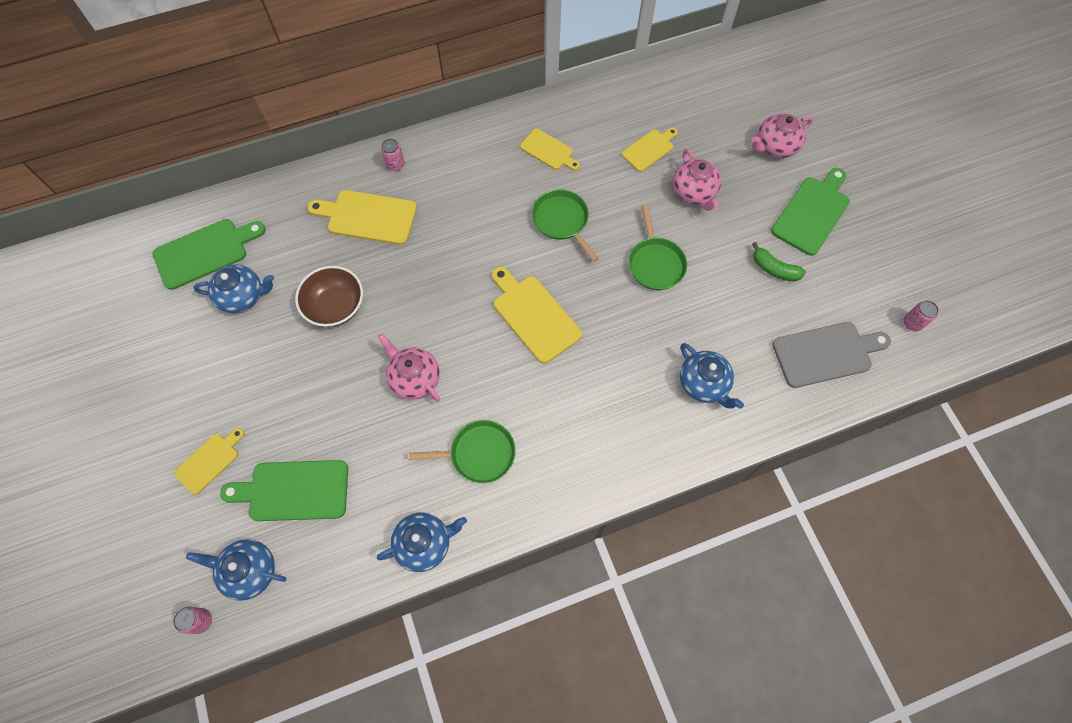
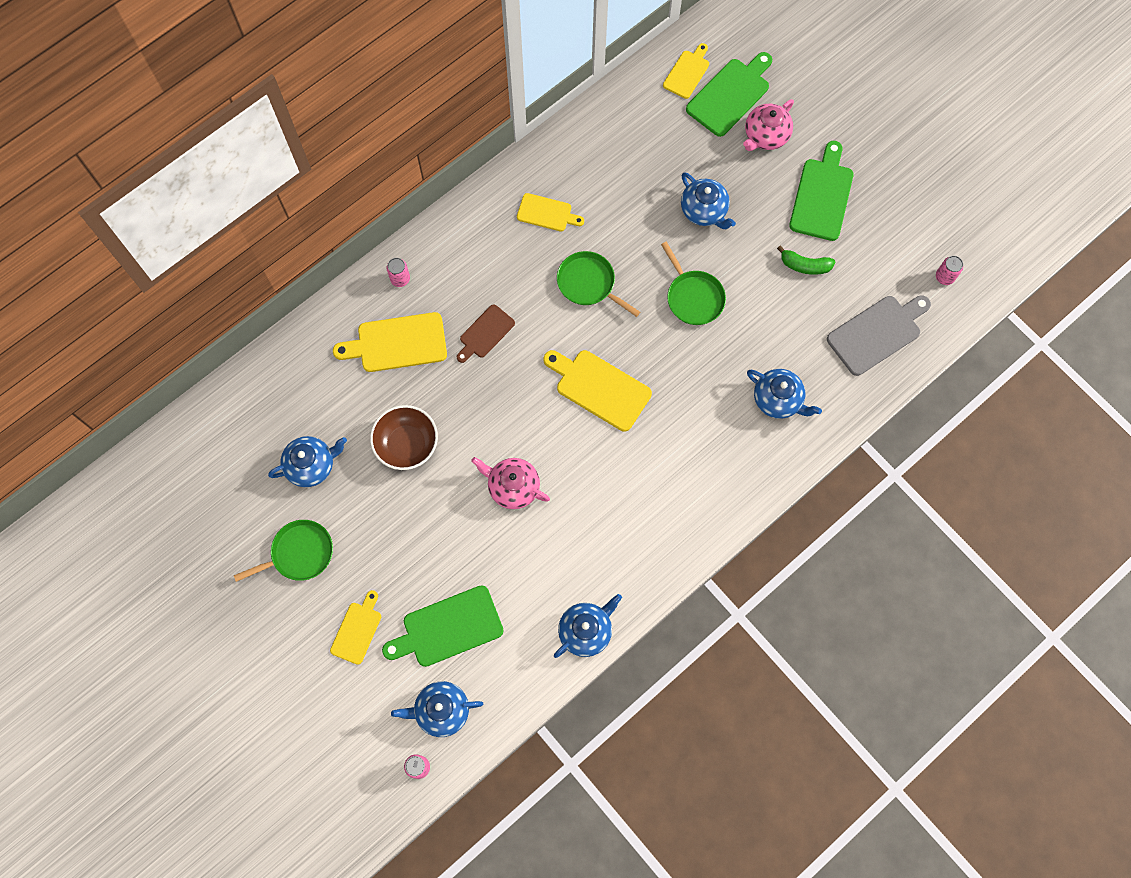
camera: 20 degrees left, 5 degrees up
green cutting board [152,219,266,290] -> green cutting board moved to [686,52,772,137]
green pan [409,420,516,483] -> green pan moved to [234,520,333,582]
yellow cutting board [622,128,678,172] -> yellow cutting board moved to [663,43,709,99]
pink teapot [673,149,721,211] -> blue teapot [681,172,736,229]
none -> brown cutting board [457,304,515,363]

